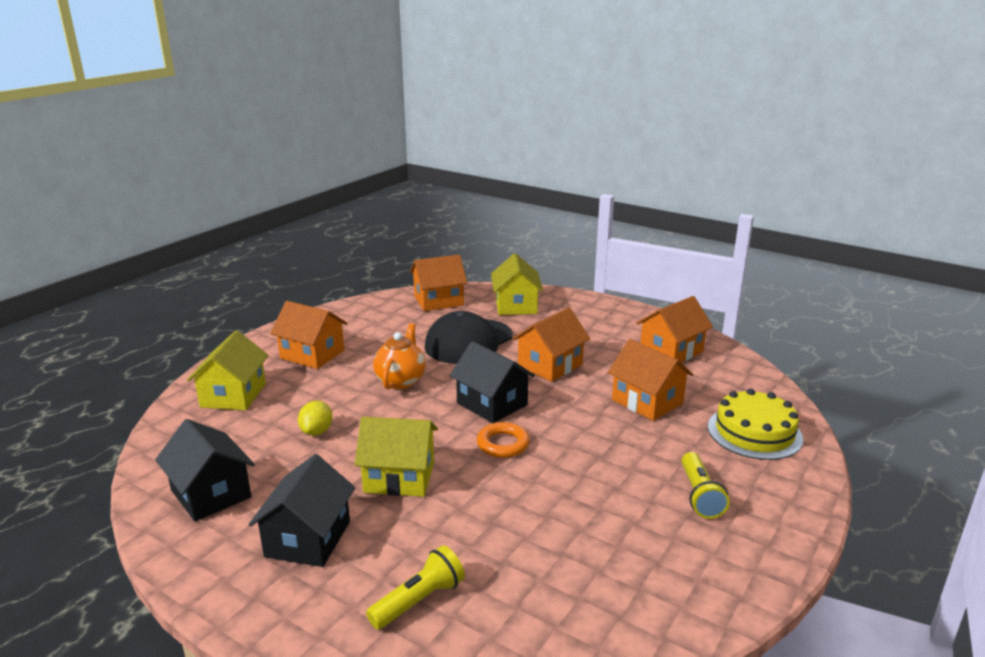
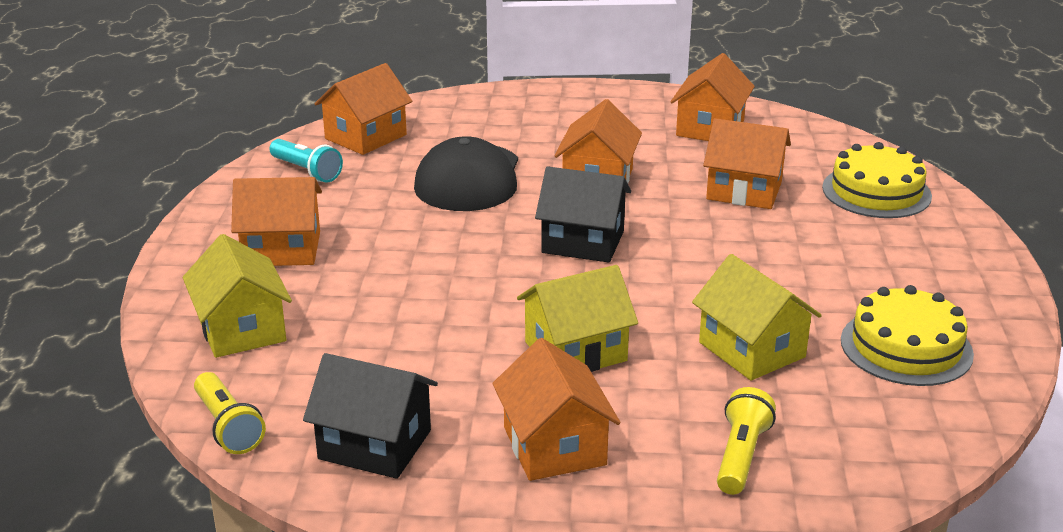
camera: 30 degrees left, 5 degrees up
black house [248,454,355,567] -> orange house [492,338,621,481]
yellow lemon [298,401,332,436] -> none
orange teapot [373,323,426,389] -> none
orange ring [477,422,530,458] -> none
yellow house [491,253,543,315] -> yellow house moved to [692,254,822,381]
yellow flashlight [681,452,730,519] -> yellow flashlight moved to [194,372,266,454]
none -> turquoise flashlight [269,139,343,182]
none -> yellow cake [841,285,974,386]

